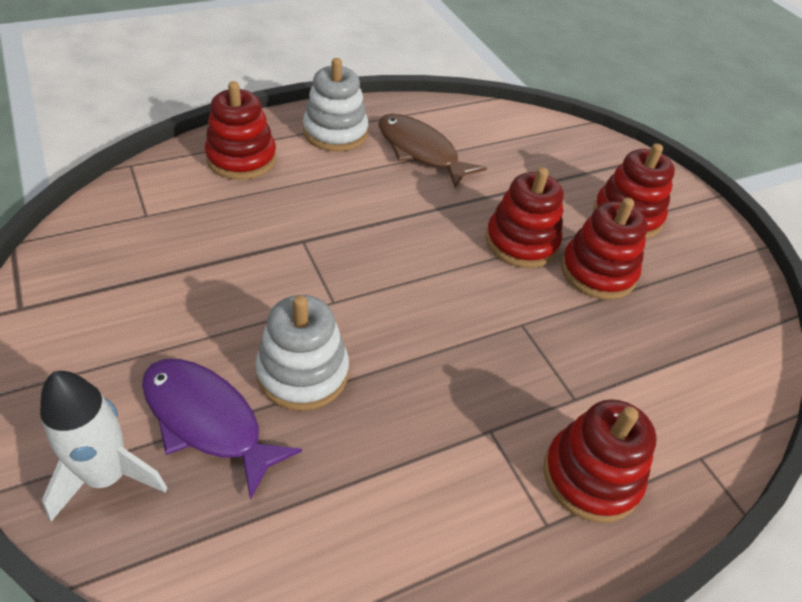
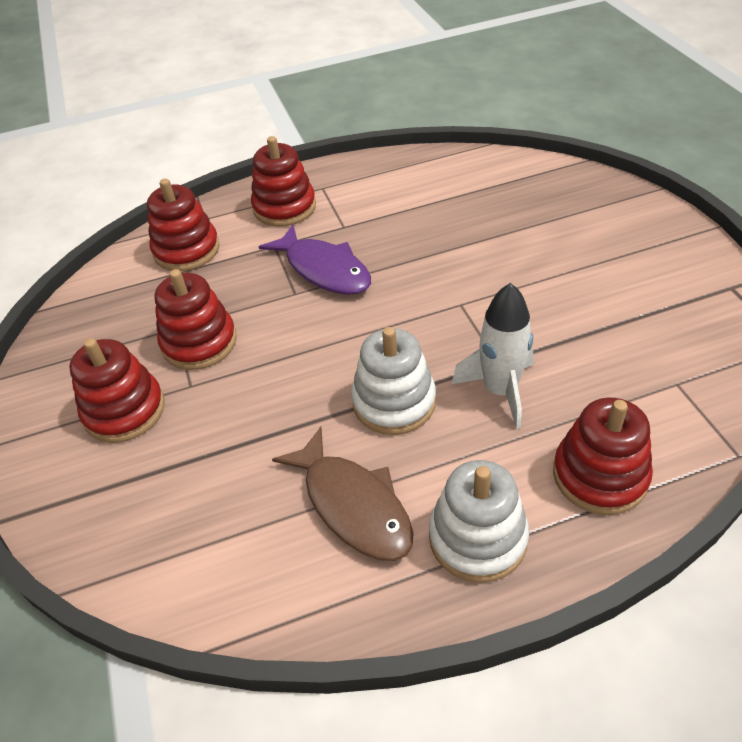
camera: 165 degrees left, 0 degrees up
white rocket [40,371,167,521] -> white rocket moved to [452,283,533,429]
purple fish [142,359,302,500] -> purple fish moved to [259,224,371,295]
white stacking toy [255,295,349,411] -> white stacking toy moved to [351,327,436,435]
red stacking toy [485,167,564,268] -> red stacking toy moved to [147,179,220,271]

